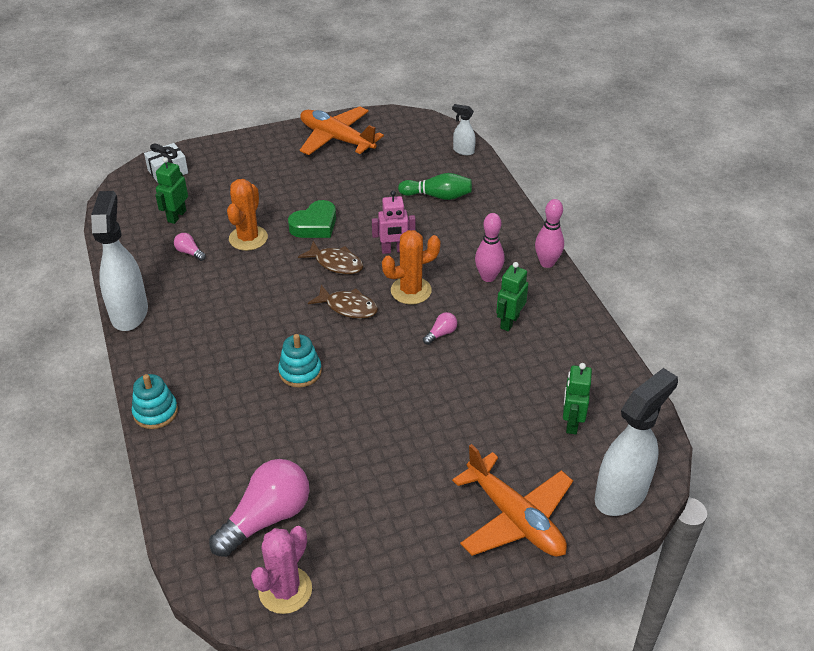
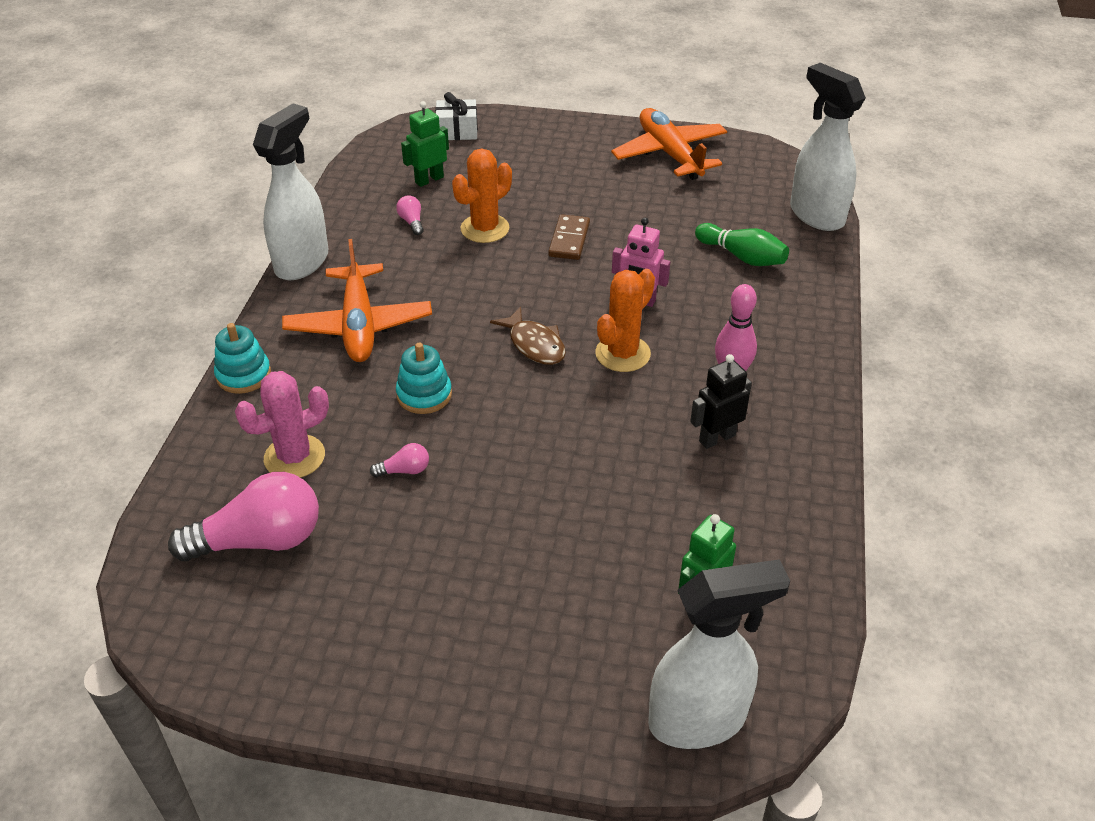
camera: 30 degrees right, 0 degrees up
pink cactus [251,526,312,614] -> pink cactus moved to [235,371,329,478]
green heart [288,200,336,238] -> brown domino [548,214,590,260]
brown fish [298,241,363,274] -> none
orange cactus [382,230,441,304] -> orange cactus turned 60 degrees counterclockwise [595,269,655,372]
pink light bulb [423,312,457,345] -> pink light bulb moved to [370,443,429,478]
white spray bottle [452,104,476,155] -> white spray bottle [790,63,866,231], size x2.14
orange plane [452,444,573,557] -> orange plane moved to [282,239,432,362]
green robot [496,262,528,331] -> black robot [690,354,752,449]
pink bowling pin [535,199,564,268] -> none

